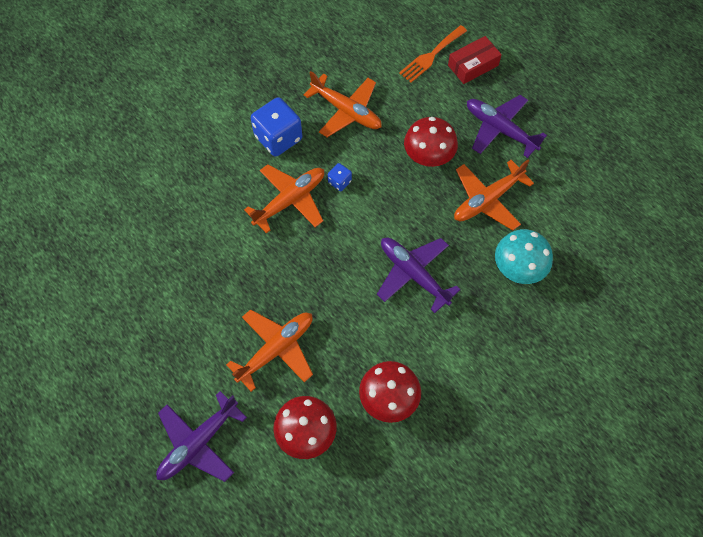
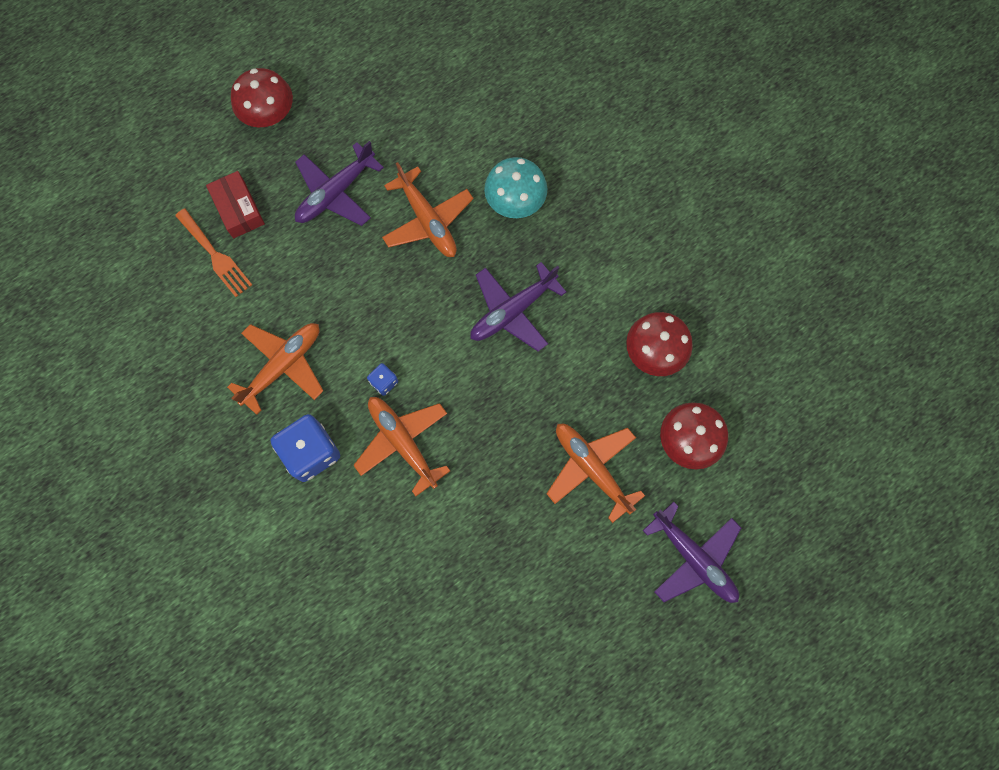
camera: 85 degrees left, 10 degrees up
red mushroom [404,117,458,167] -> red mushroom moved to [231,68,293,127]

